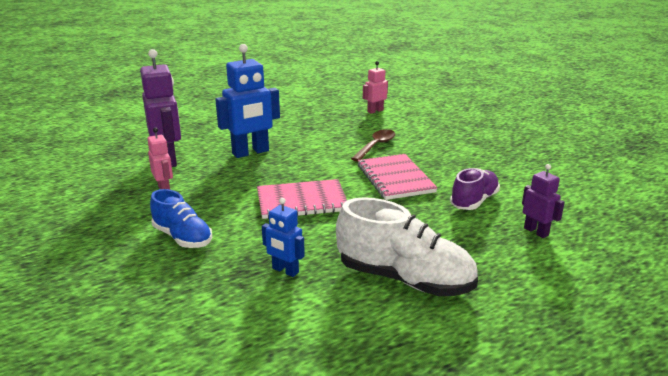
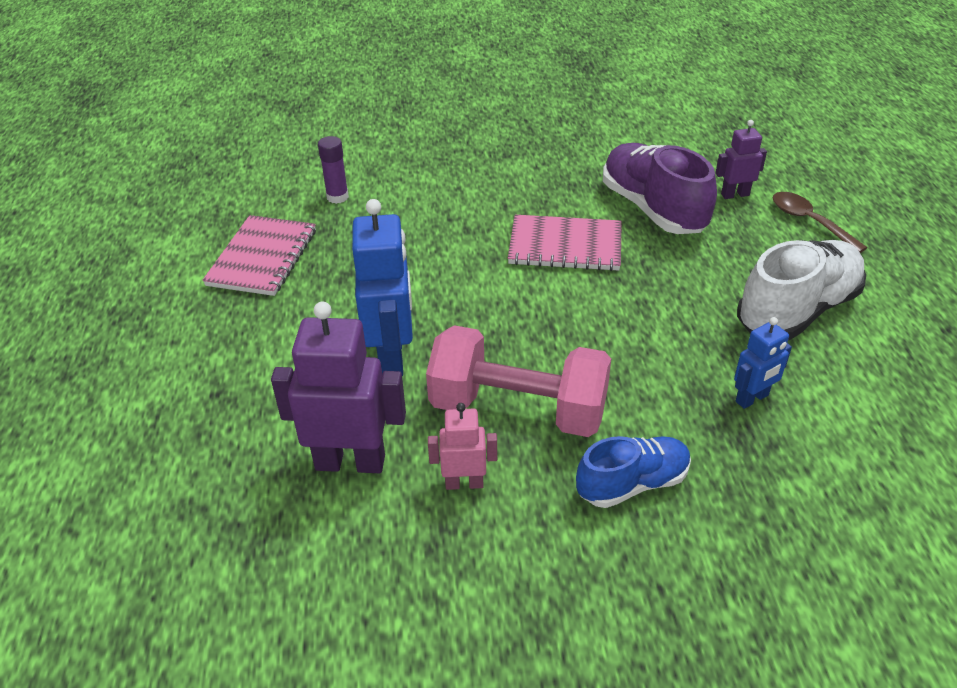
camera: 65 degrees left, 15 degrees up
pink notebook [257,179,347,219] -> pink notebook moved to [202,215,316,296]
brown spoon [351,129,395,162] -> brown spoon moved to [773,192,867,253]
pink robot [363,61,388,114] -> purple glue stick [318,136,349,204]
purple shoe [450,168,500,210] -> purple shoe [603,143,717,234], size x1.61
none -> pink dumbbell [426,325,611,437]

